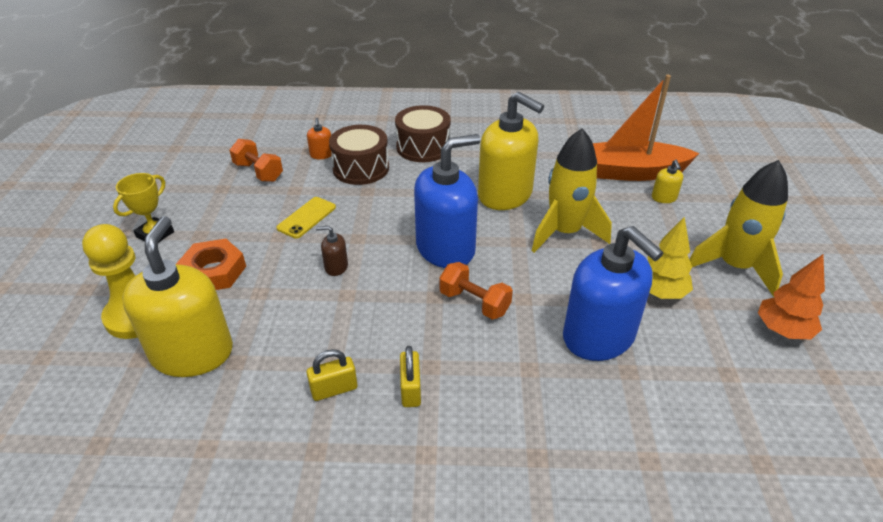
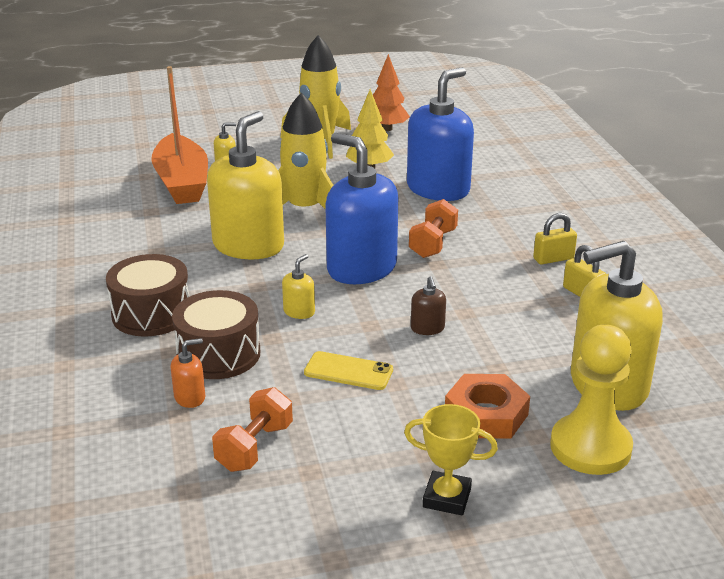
camera: 105 degrees left, 10 degrees down
none -> yellow soap dispenser [282,254,315,319]

